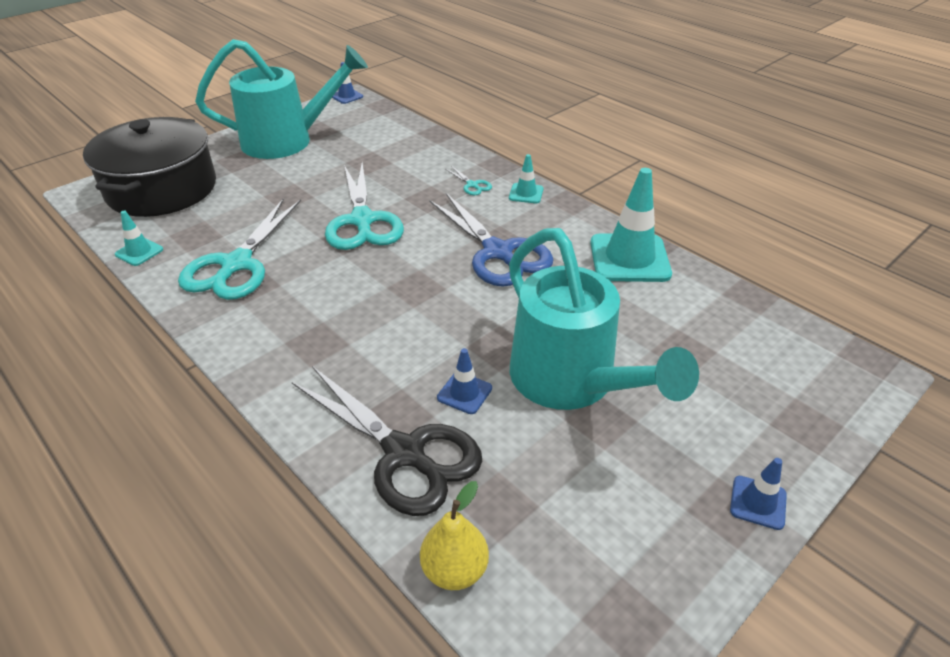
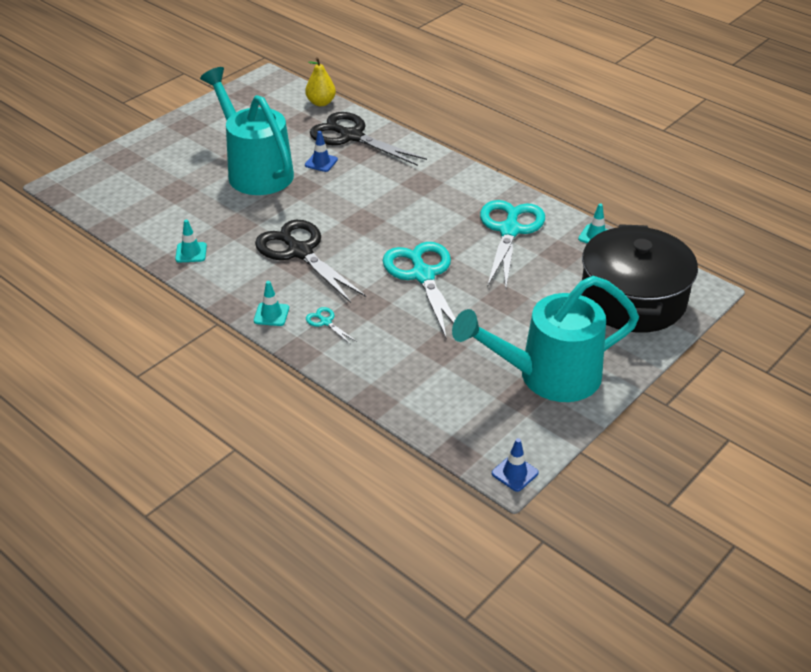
camera: 175 degrees right, 0 degrees up
blue scissors [429,193,553,287] -> black scissors [255,220,366,303]
turquoise traffic cone [590,168,672,282] -> turquoise traffic cone [175,220,207,263], size x0.49
blue traffic cone [730,458,787,530] -> none

